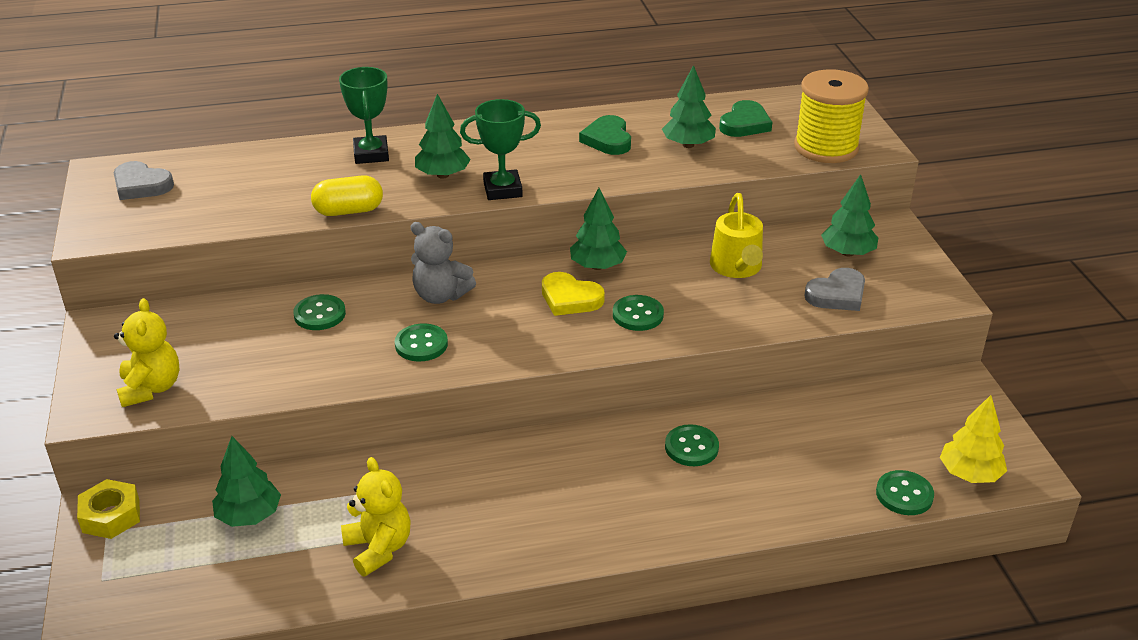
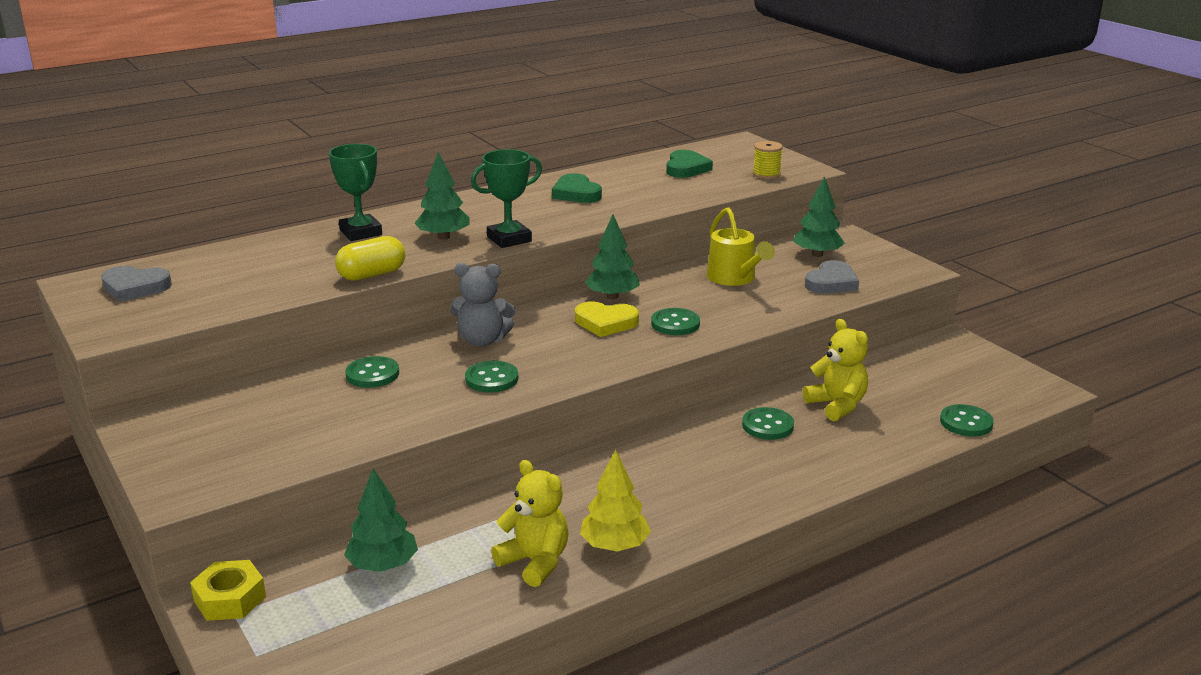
camera: 20 degrees left, 10 degrees down
yellow teddy bear [114,298,180,407] -> yellow teddy bear moved to [803,319,868,421]
green tree [662,65,716,148] -> none
yellow spool [794,69,869,163] -> yellow spool [753,141,783,179], size x0.48
yellow tree [940,395,1007,483] -> yellow tree moved to [580,450,651,551]

